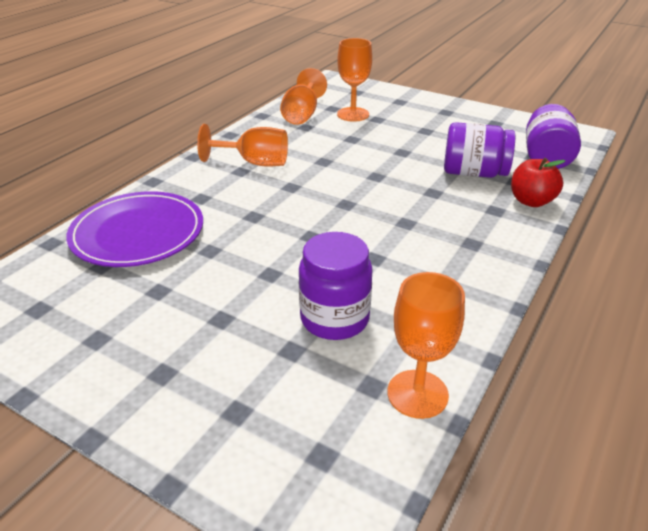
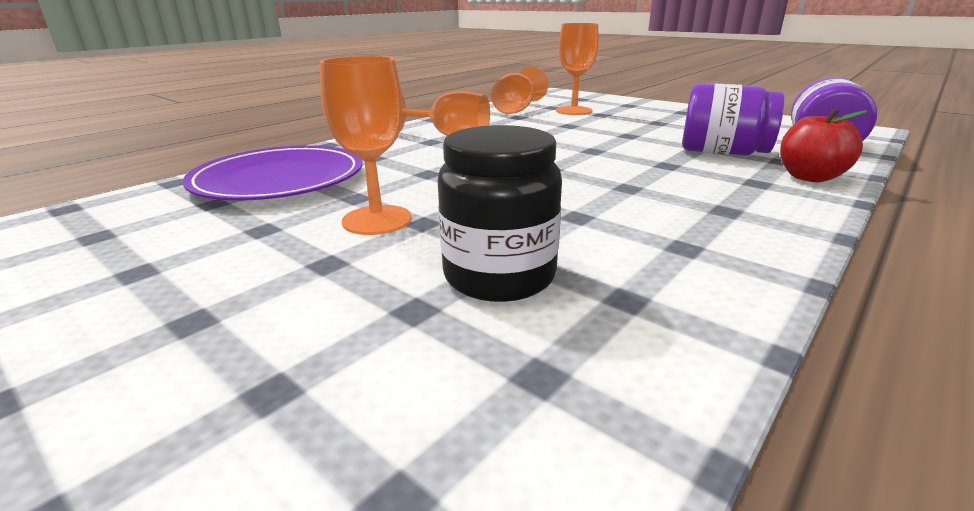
camera: 10 degrees right, 10 degrees down
purple jar [299,232,373,340] -> black jar [437,125,562,302]
orange goblet [387,272,465,419] -> orange goblet moved to [320,56,412,235]

